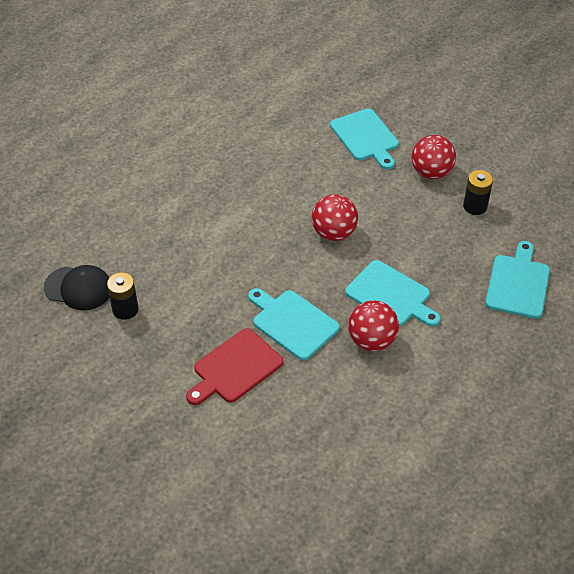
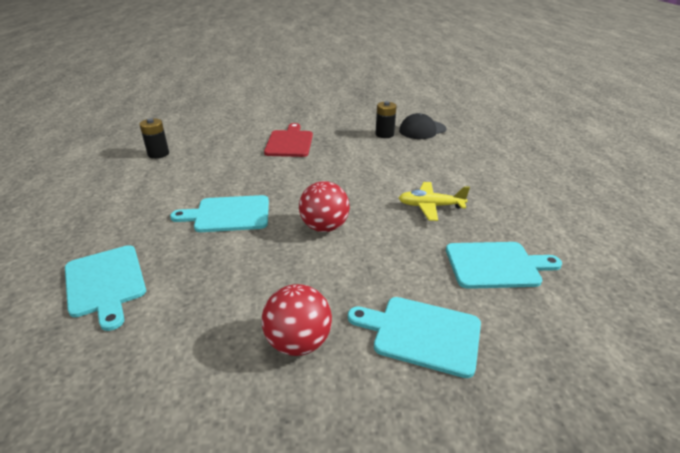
camera: 135 degrees right, 15 degrees down
turquoise cutting board [248,288,340,360] -> turquoise cutting board moved to [446,242,562,289]
red ball [348,300,399,351] -> none
black battery [463,170,493,215] -> black battery moved to [139,119,169,159]
none -> yellow plane [399,182,470,221]

